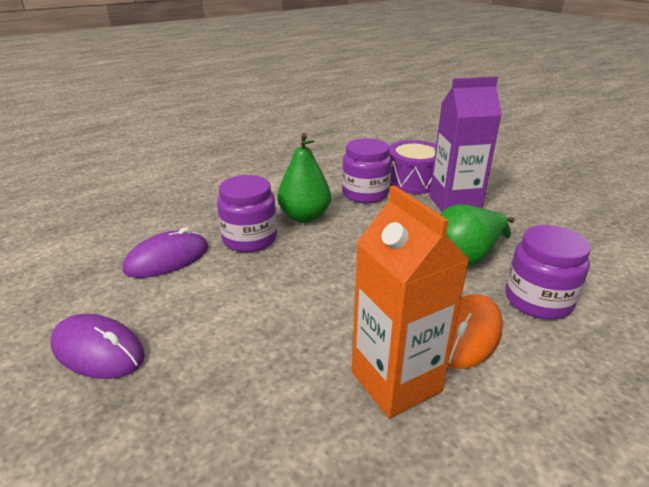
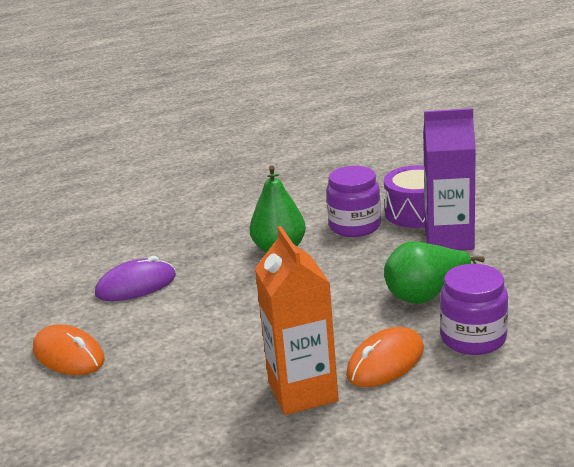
camera: 15 degrees right, 5 degrees down
purple mouse [51,314,145,379] -> orange mouse [33,324,105,375]
purple jar [217,175,277,252] -> none

